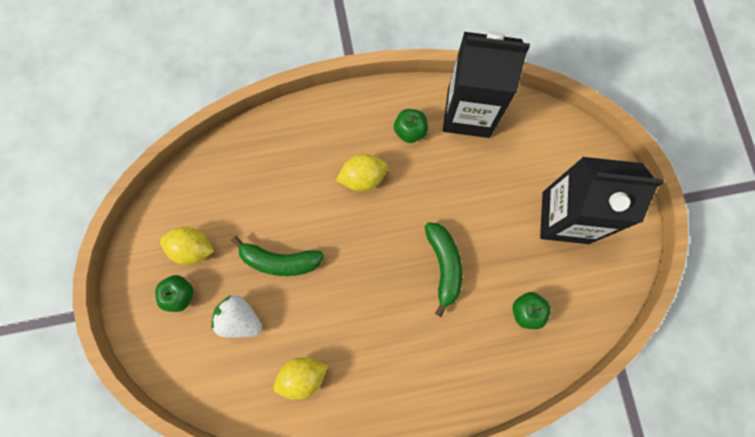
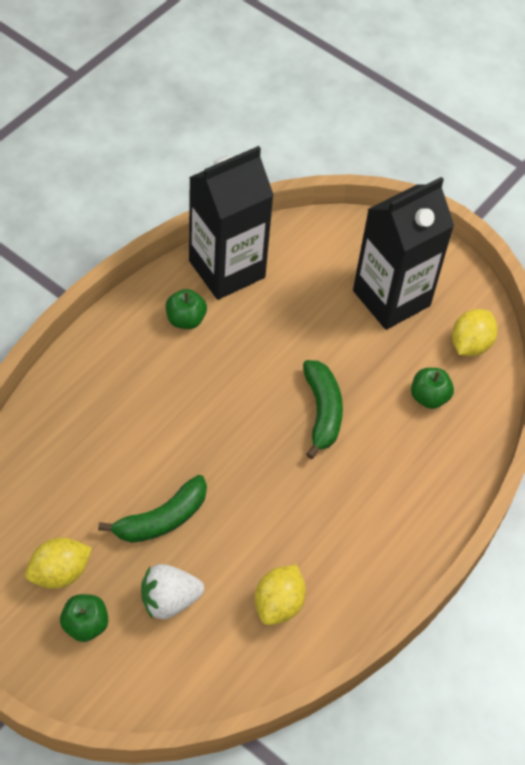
camera: 45 degrees left, 20 degrees down
yellow lemon [336,154,388,191] -> yellow lemon moved to [452,309,498,356]
green banana [424,222,462,317] -> green banana turned 45 degrees clockwise [303,360,343,459]

